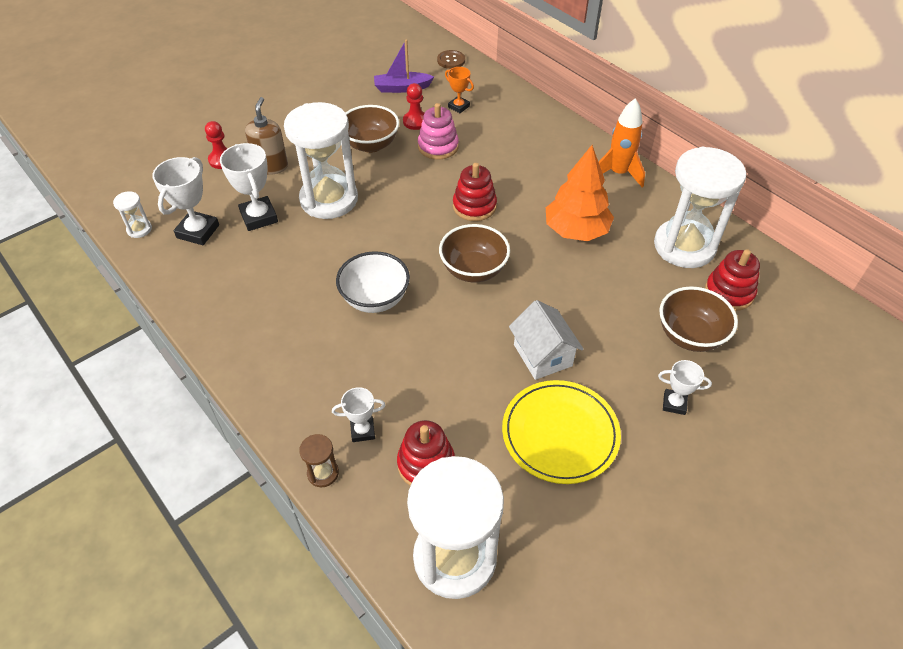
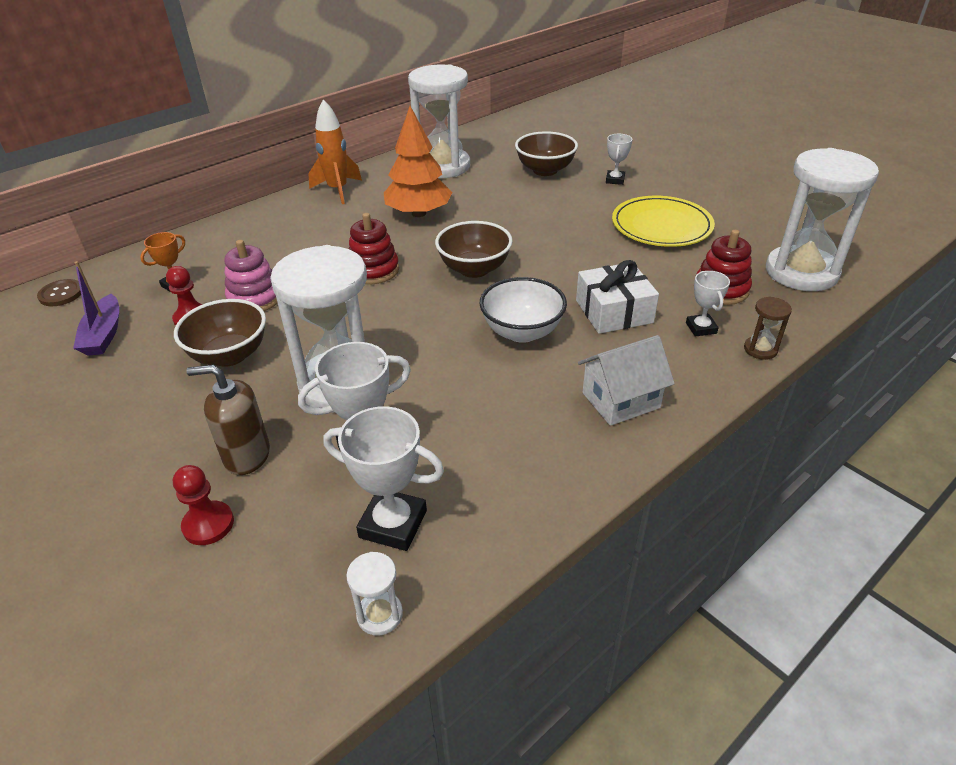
camera: 90 degrees left, 10 degrees down
white house [509,300,584,380] -> white house moved to [578,335,675,426]
red stacking toy [705,249,760,311] -> none
none -> white gift [576,260,659,334]

